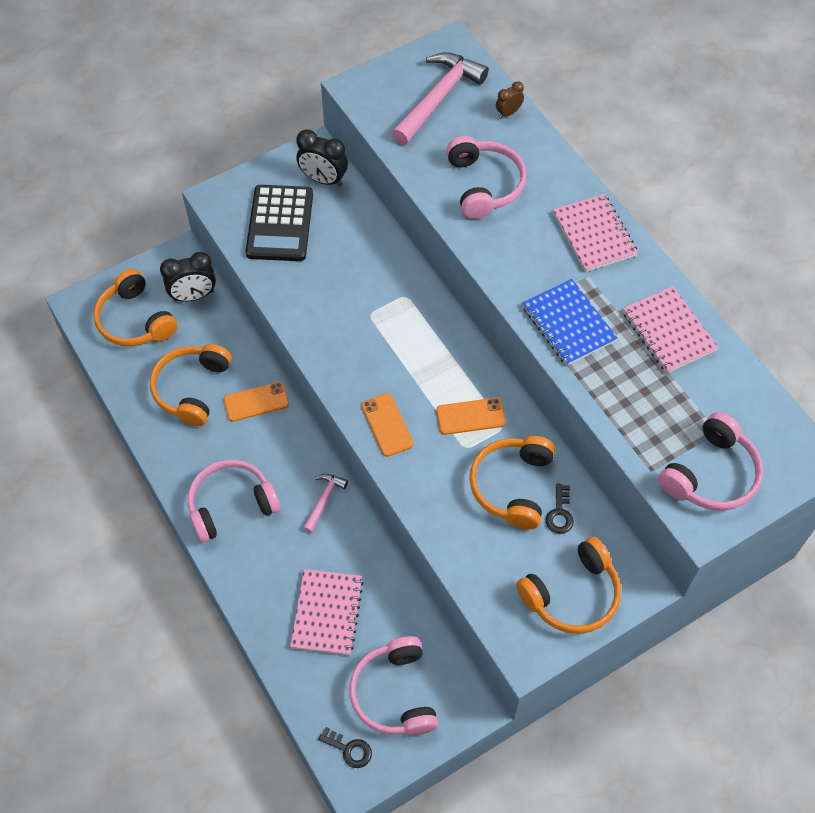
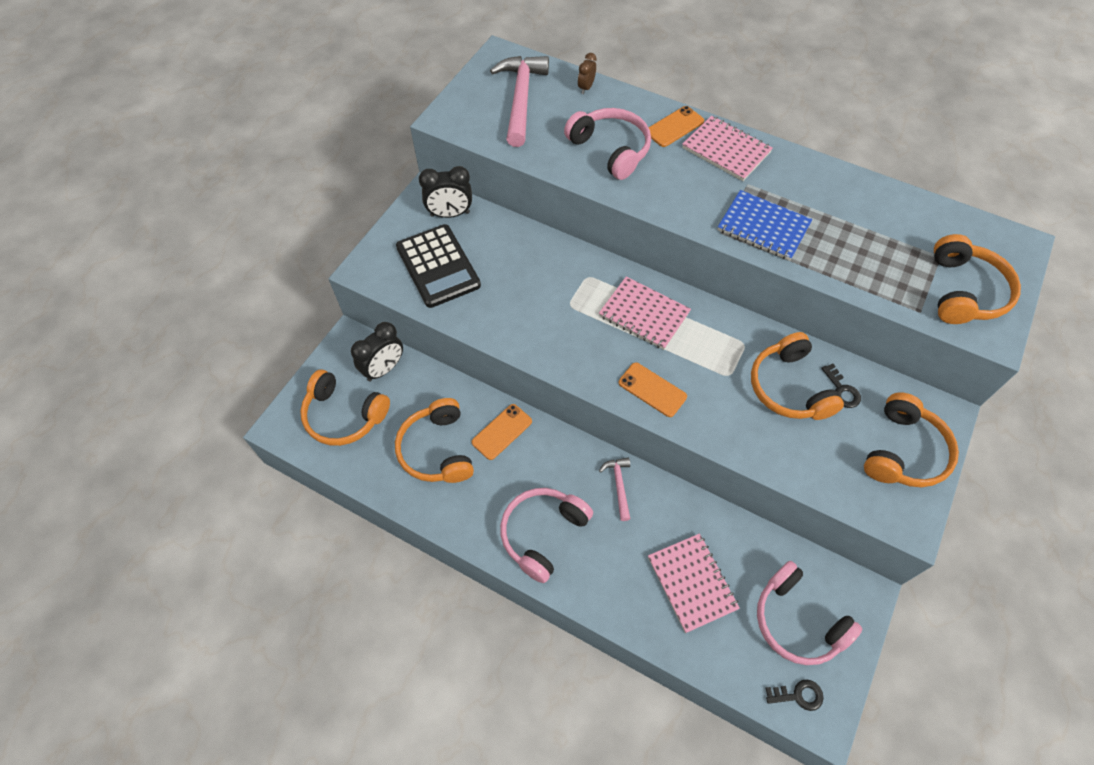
camera: 30 degrees left, 0 degrees up
orange phone [436,398,506,435] -> orange phone moved to [648,106,704,147]
pink notebook [623,286,719,373] -> pink notebook moved to [599,276,691,350]
pink headphones [658,412,763,511] -> orange headphones [934,234,1021,324]

